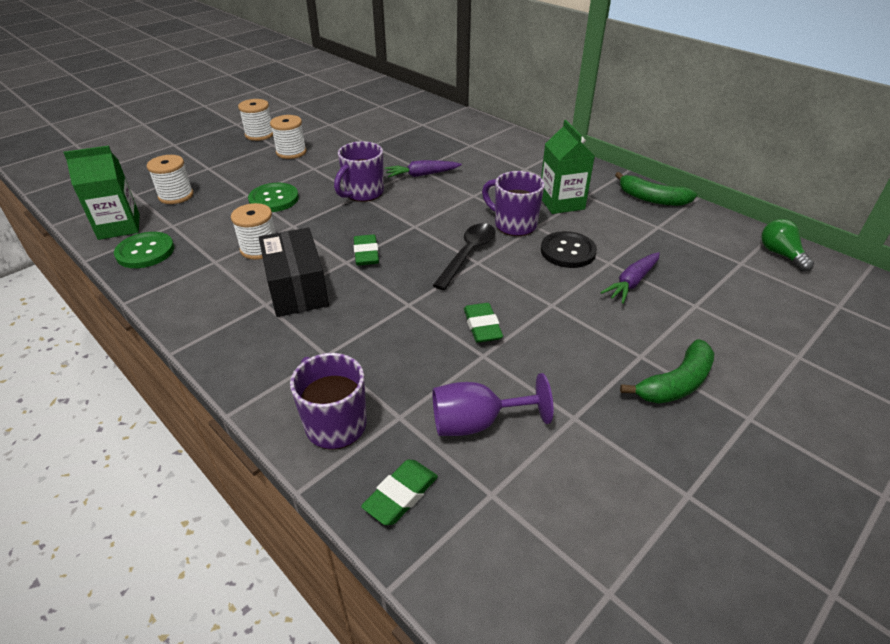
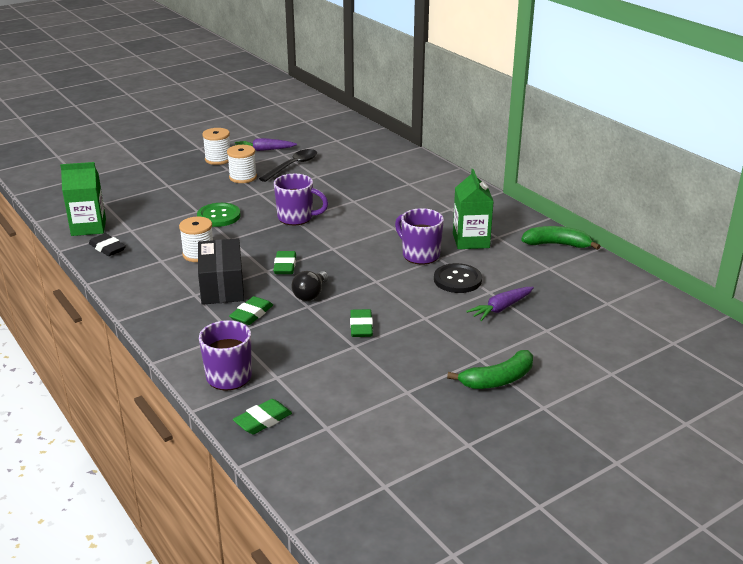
camera: 10 degrees right, 10 degrees down
green button [114,232,174,268] -> black eraser [89,233,126,256]
white spool [147,155,194,204] -> none
purple mug [334,141,384,202] -> purple mug turned 120 degrees counterclockwise [274,174,328,225]
purple carrot [385,160,462,178] -> purple carrot moved to [234,138,297,151]
purple goblet [432,373,553,436] -> none
black spoon [433,223,496,290] -> black spoon moved to [259,149,317,182]
green banana [615,172,697,206] -> green banana turned 150 degrees clockwise [521,226,600,250]
green light bulb [761,219,814,272] -> none
none -> green eraser [229,296,273,325]
none -> black light bulb [291,271,329,301]

